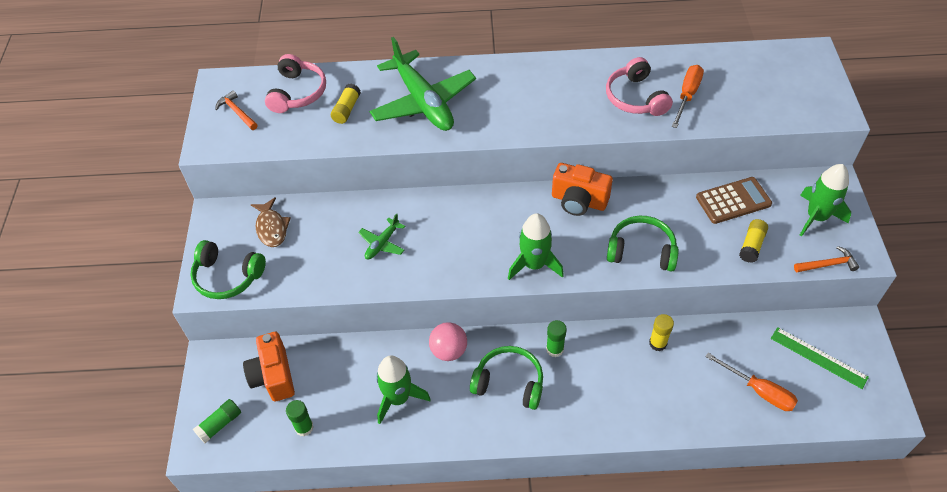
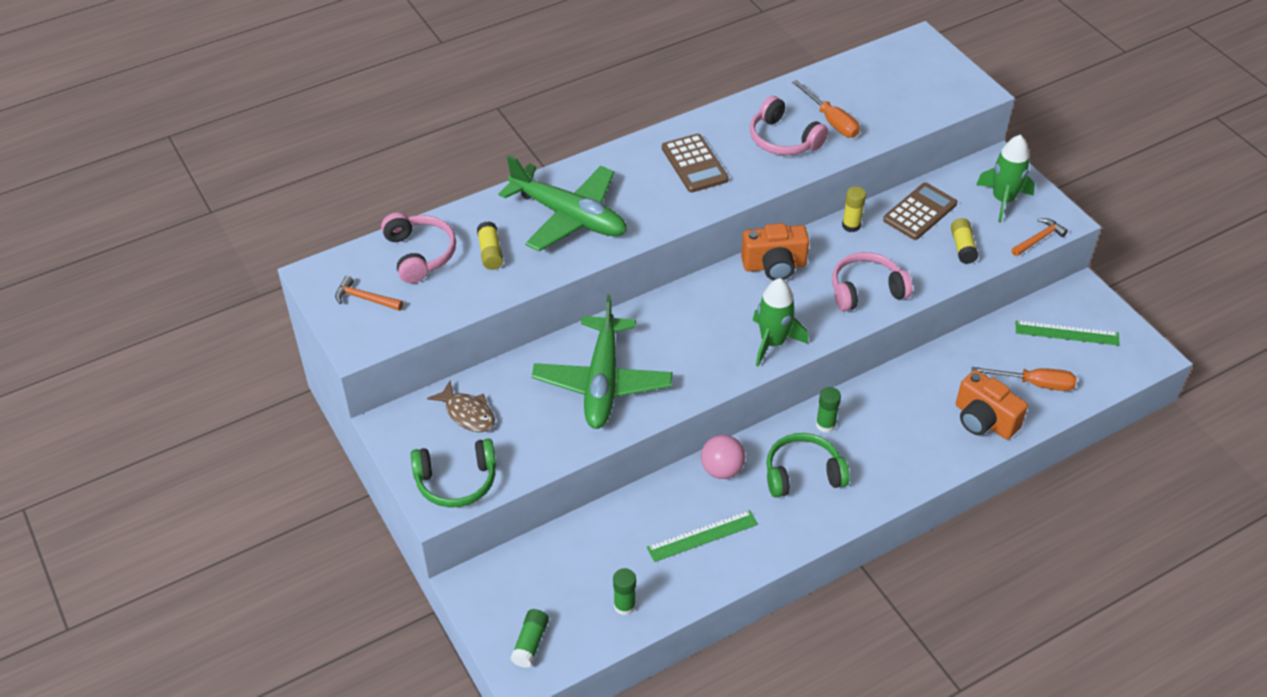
camera: 30 degrees left, 5 degrees down
orange camera [243,332,295,402] -> orange camera moved to [956,370,1028,440]
green plane [358,213,405,259] -> green plane [532,295,672,429], size x2.24
green rocket [376,355,431,424] -> green ruler [647,510,758,562]
green headphones [607,216,679,272] -> pink headphones [832,252,913,311]
yellow glue stick [649,314,674,351] -> yellow glue stick moved to [842,186,866,232]
orange screwdriver [672,65,704,128] -> orange screwdriver turned 150 degrees clockwise [792,80,860,138]
none -> brown calculator [662,134,729,192]

